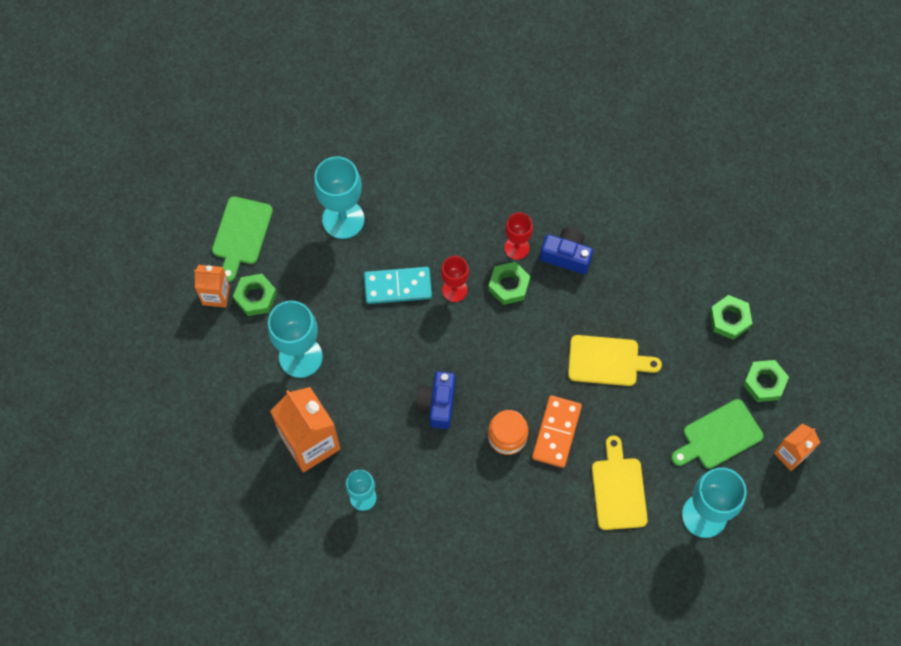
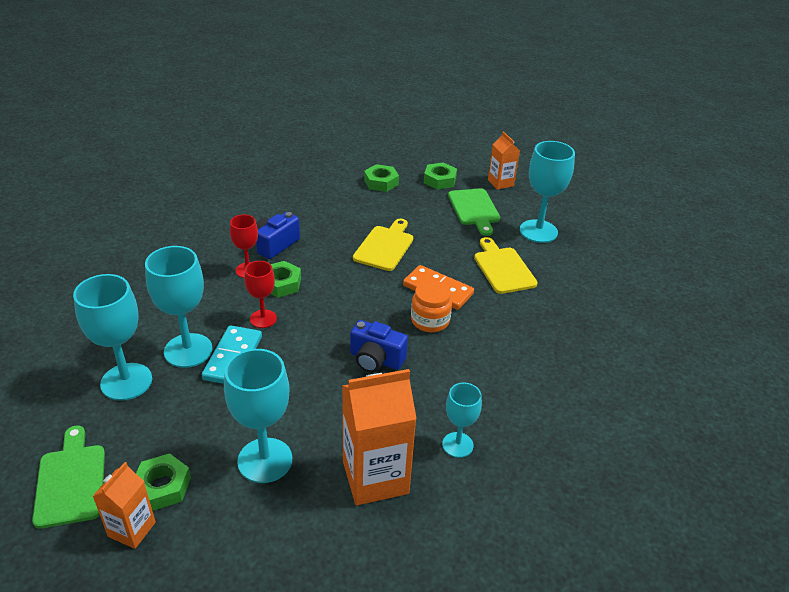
camera: 75 degrees left, 30 degrees down
green cutting board [212,196,273,282] -> green cutting board turned 135 degrees counterclockwise [32,426,105,529]
yellow cutting board [592,436,648,530] -> yellow cutting board turned 60 degrees clockwise [474,237,538,294]
none -> turquoise goblet [145,246,213,368]

